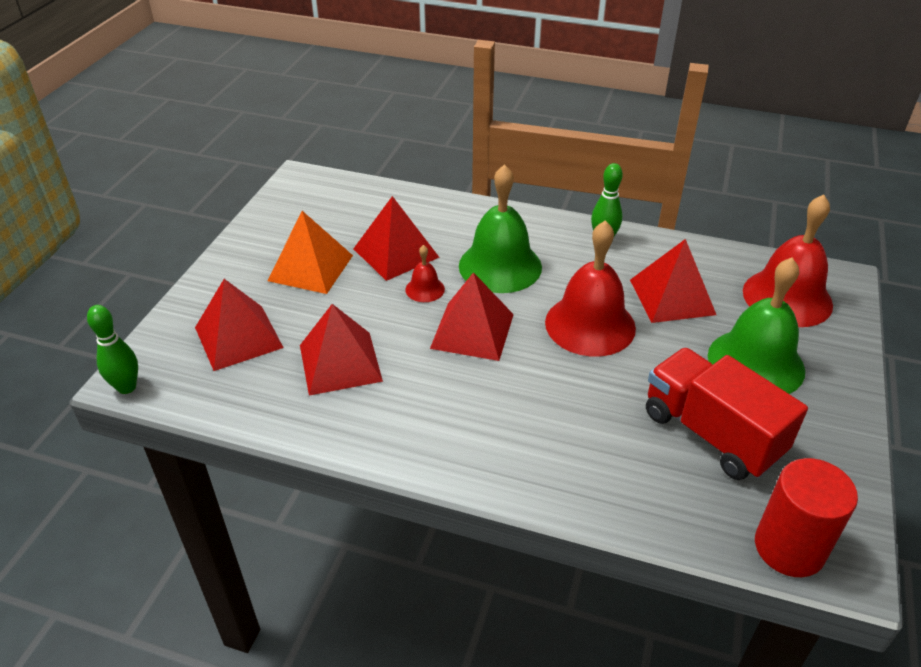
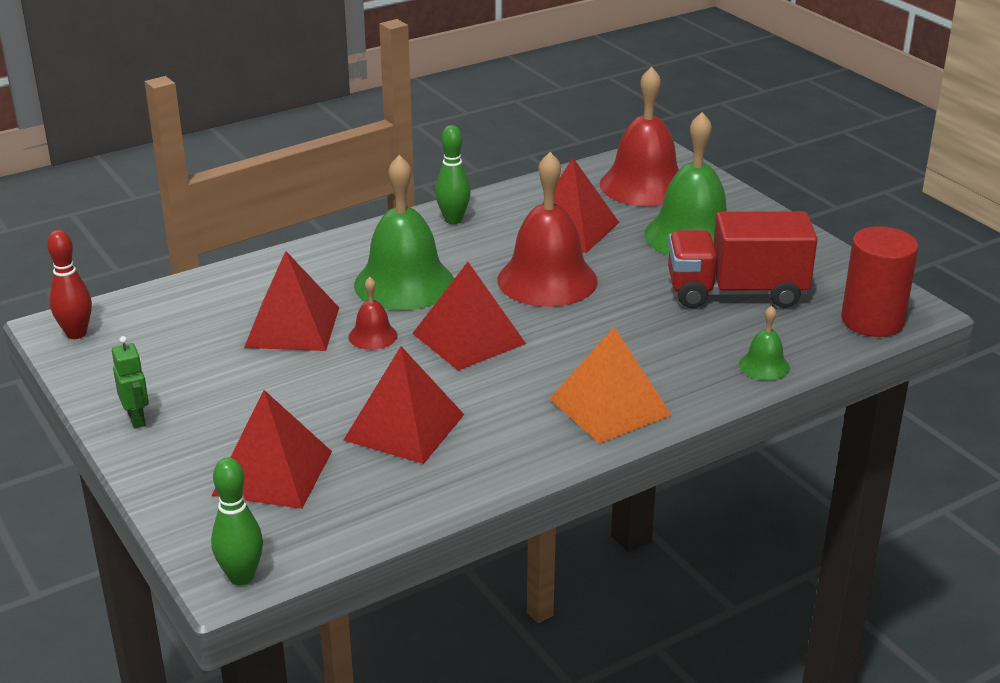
camera: 50 degrees left, 10 degrees down
orange pyramid [268,211,353,294] -> orange pyramid moved to [550,327,672,444]
none -> red bowling pin [47,230,92,339]
none -> green robot [112,336,149,428]
none -> green bell [739,305,790,380]

